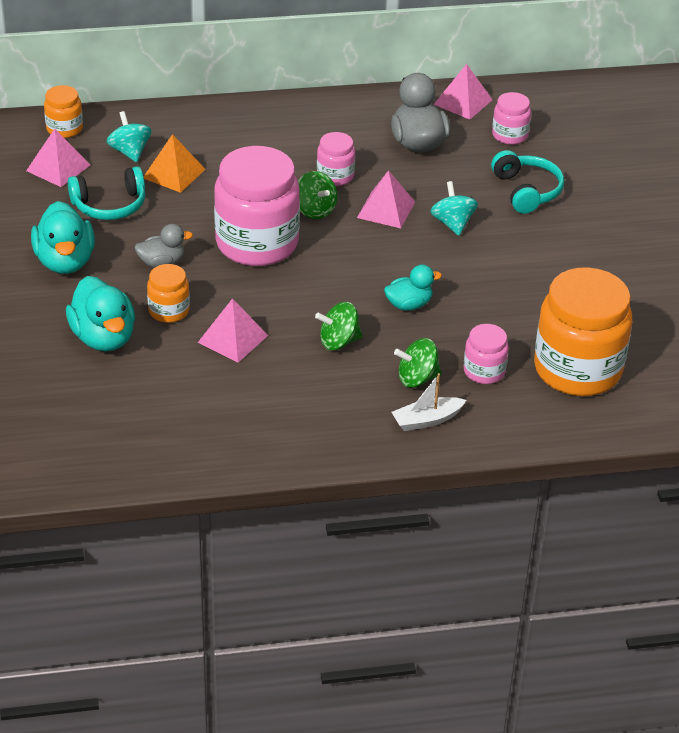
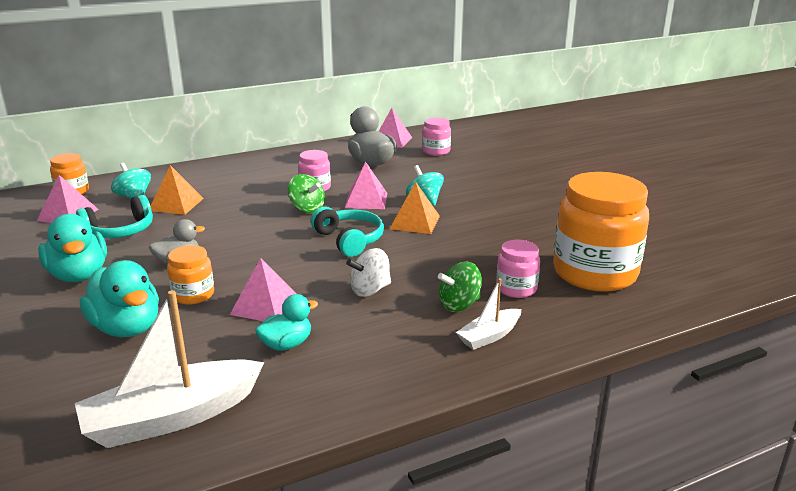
camera: 15 degrees left, 15 degrees down
pink jar [214,146,300,266] -> none
green spinning top [315,302,362,350] -> white spinning top [347,248,391,297]
turquoise duck [384,265,442,311] -> turquoise duck moved to [255,294,318,351]
turquoise headphones [491,150,564,214] -> turquoise headphones moved to [311,207,384,257]
none -> white boat [75,290,264,448]
none -> orange pyramid [390,182,440,234]

